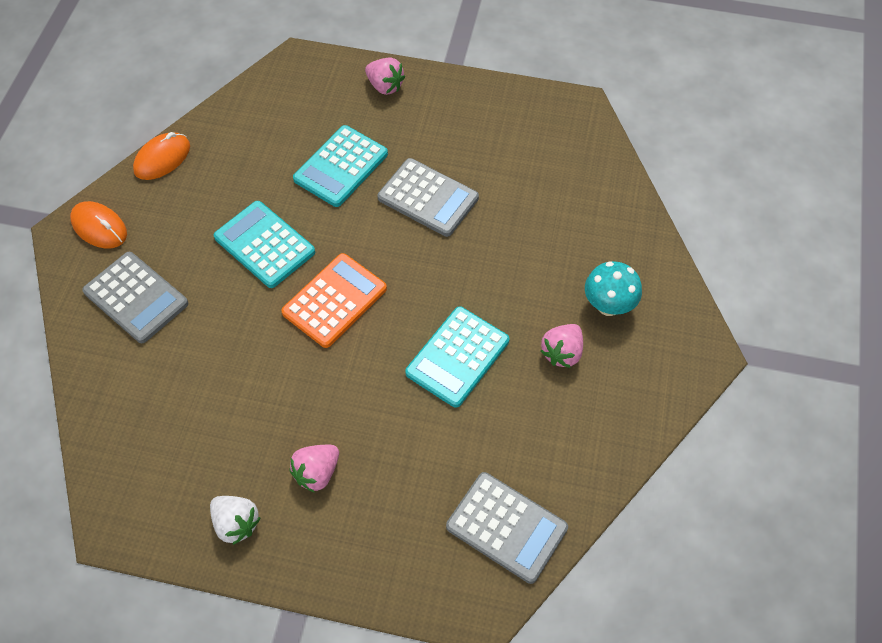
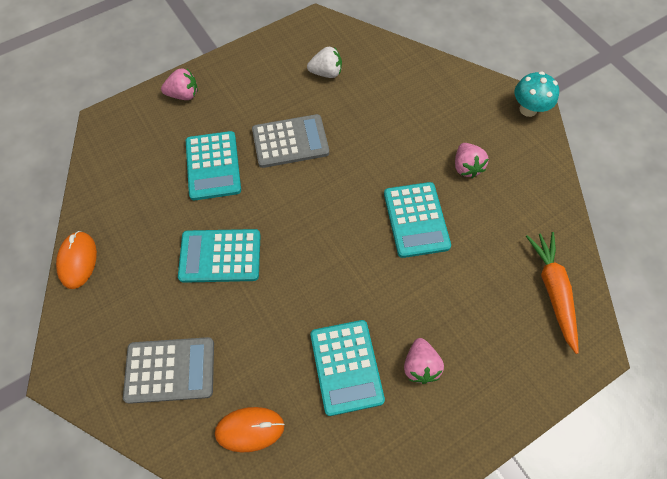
camera: 45 degrees left, 5 degrees up
orange mouse [70,201,127,248] -> orange mouse moved to [215,407,285,452]
white strawberry [210,496,261,545] -> white strawberry moved to [307,47,342,78]
orange calculator [281,253,387,348] -> none
grey calculator [446,472,568,584] -> orange carrot [526,232,579,354]
turquoise mushroom [585,261,642,316] -> turquoise mushroom moved to [514,72,559,117]
none -> turquoise calculator [310,320,385,416]

